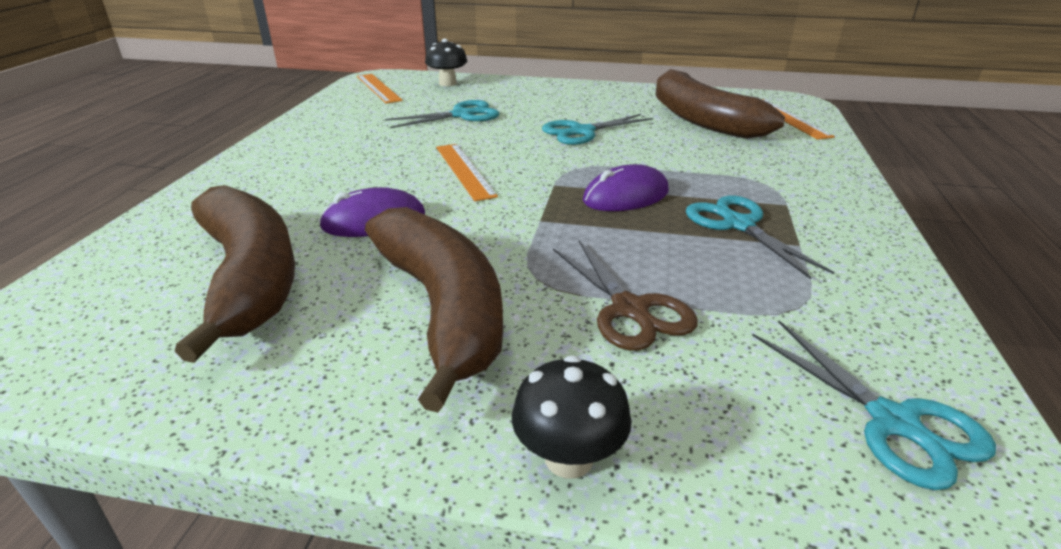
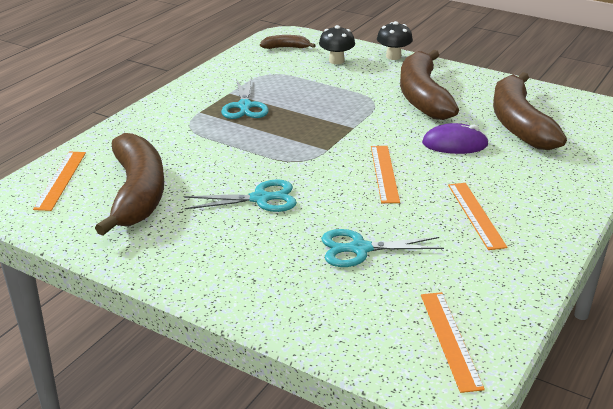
camera: 160 degrees left, 0 degrees up
black mushroom [425,39,467,86] -> black mushroom moved to [319,25,355,64]
brown scissors [553,240,698,351] -> none
purple mouse [583,164,669,211] -> none
turquoise scissors [752,320,996,490] -> brown banana [260,35,316,49]
none -> orange ruler [448,183,507,250]

